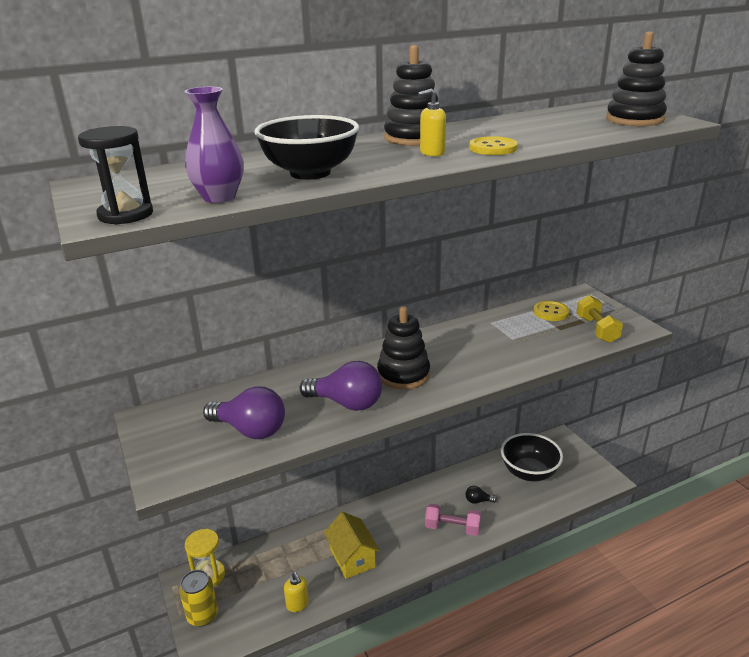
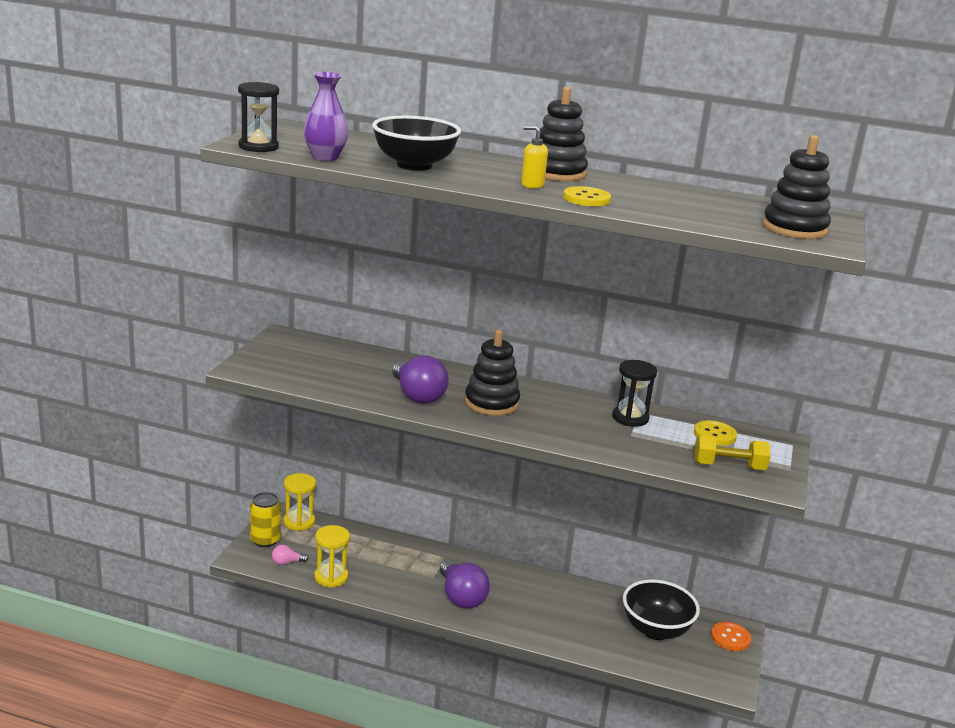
camera: 40 degrees right, 5 degrees down
purple light bulb [203,386,285,439] -> purple light bulb moved to [440,559,490,609]
yellow soap dispenser [284,572,309,612] -> yellow hourglass [314,525,350,587]
yellow house [324,512,380,579] -> none
pink dumbbell [425,504,481,536] -> none
black light bulb [465,486,497,504] -> none
yellow dumbbell [576,295,623,343] -> yellow dumbbell turned 60 degrees clockwise [695,435,770,470]
none -> pink light bulb [272,545,308,565]
none -> black hourglass [612,360,657,427]
none -> orange button [711,622,751,651]

